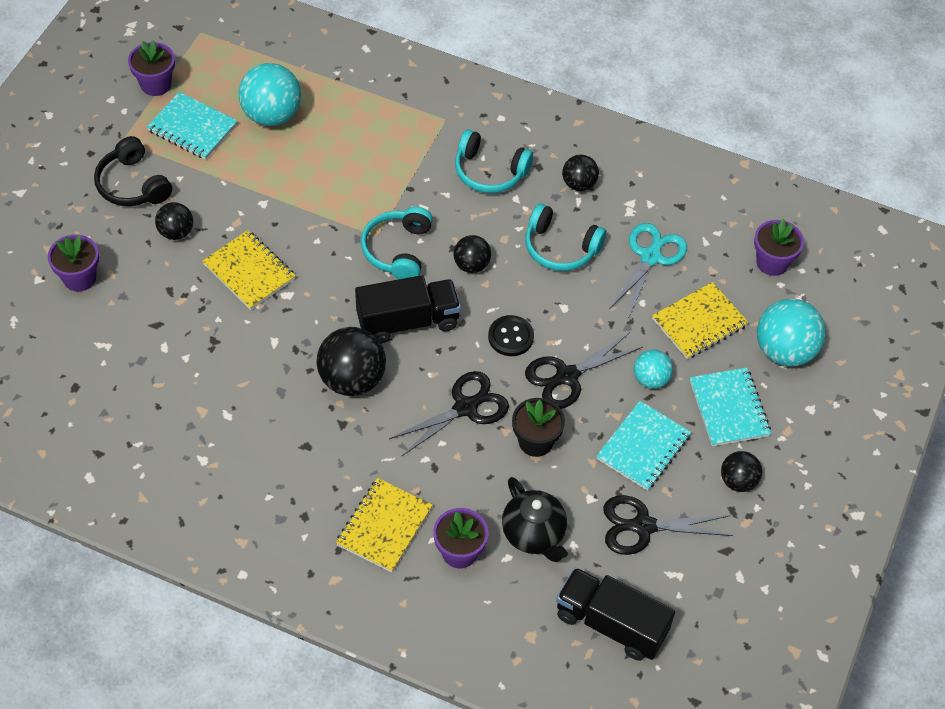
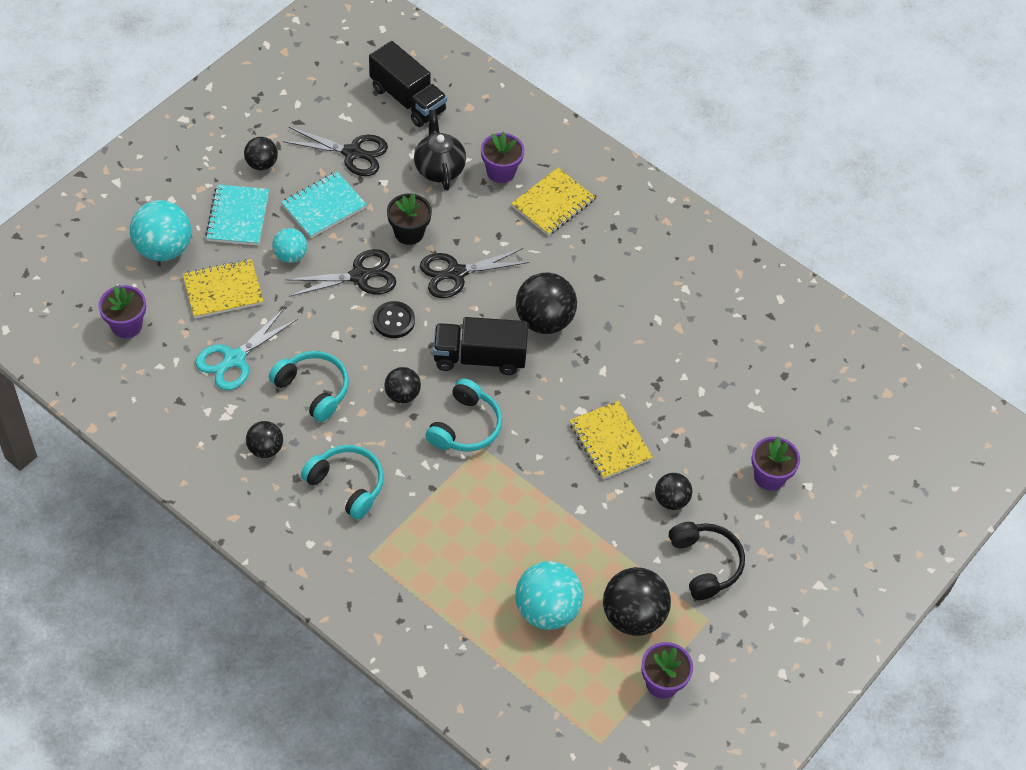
camera: 165 degrees left, 0 degrees up
turquoise notebook [147,92,237,160] -> black ball [603,567,671,636]

